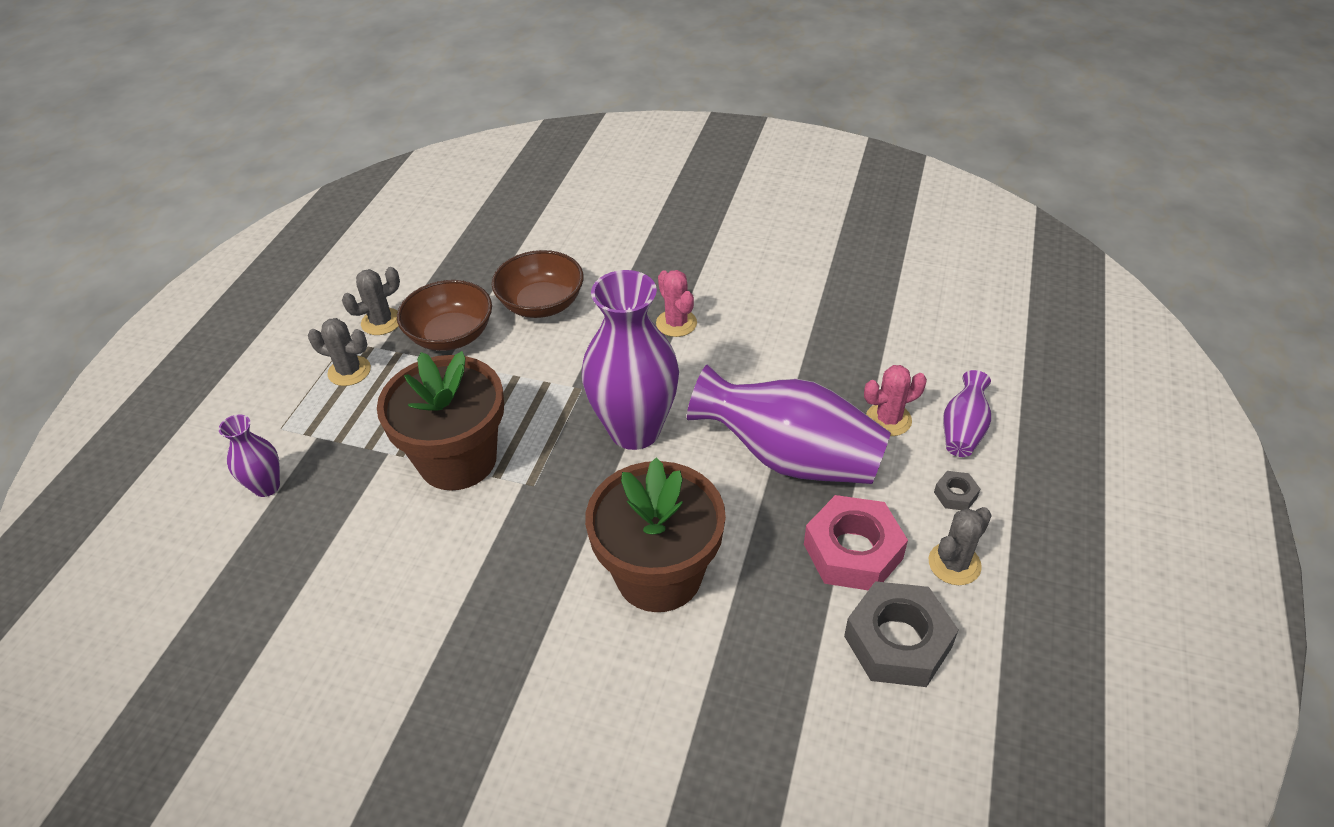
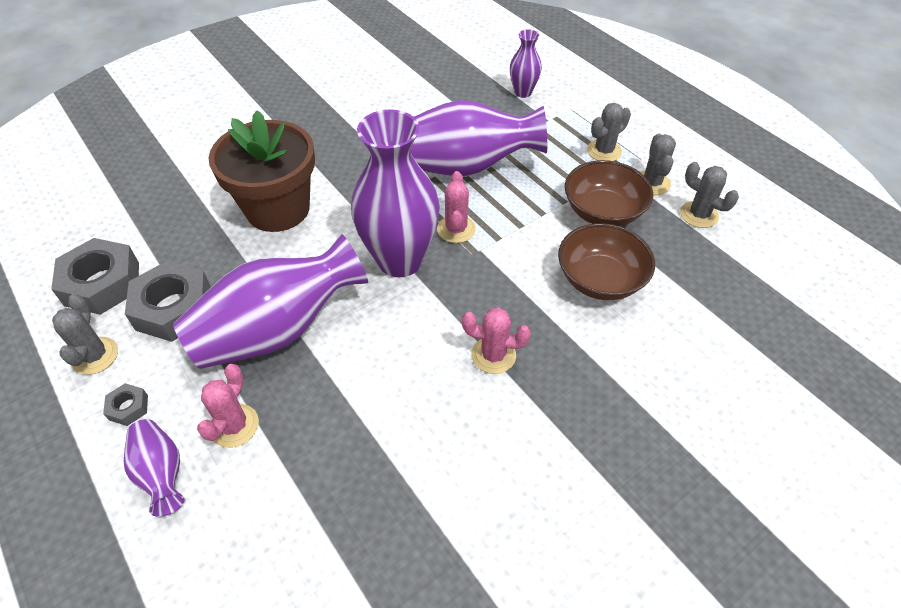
camera: 125 degrees right, 5 degrees up
brown flower pot [377,351,504,491] -> purple vase [410,100,547,177]
pink nut [804,495,908,590] -> grey nut [125,260,211,342]
none -> pink cactus [437,171,476,243]
none -> grey cactus [680,162,739,228]

